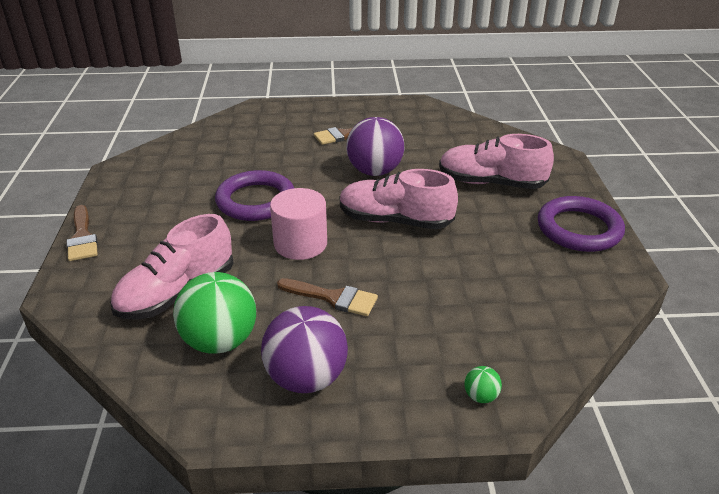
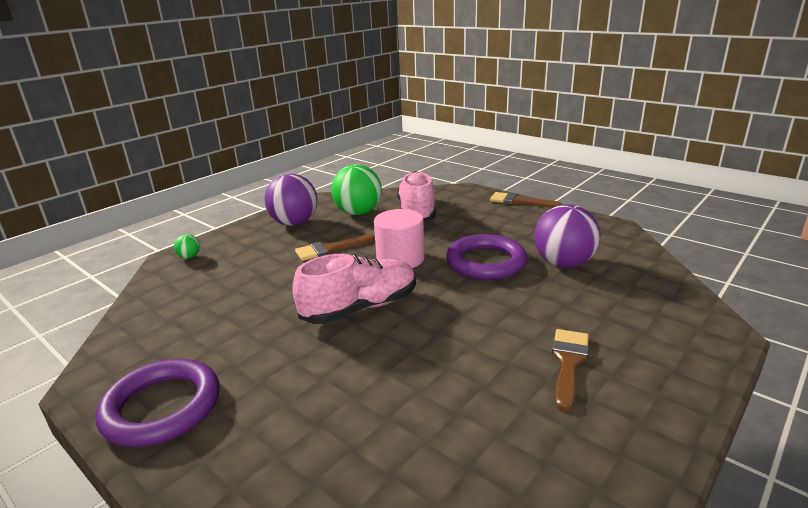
camera: 135 degrees right, 10 degrees down
purple ball [346,117,405,176] -> purple ball moved to [534,204,600,268]
pink shoe [439,134,554,189] -> none

